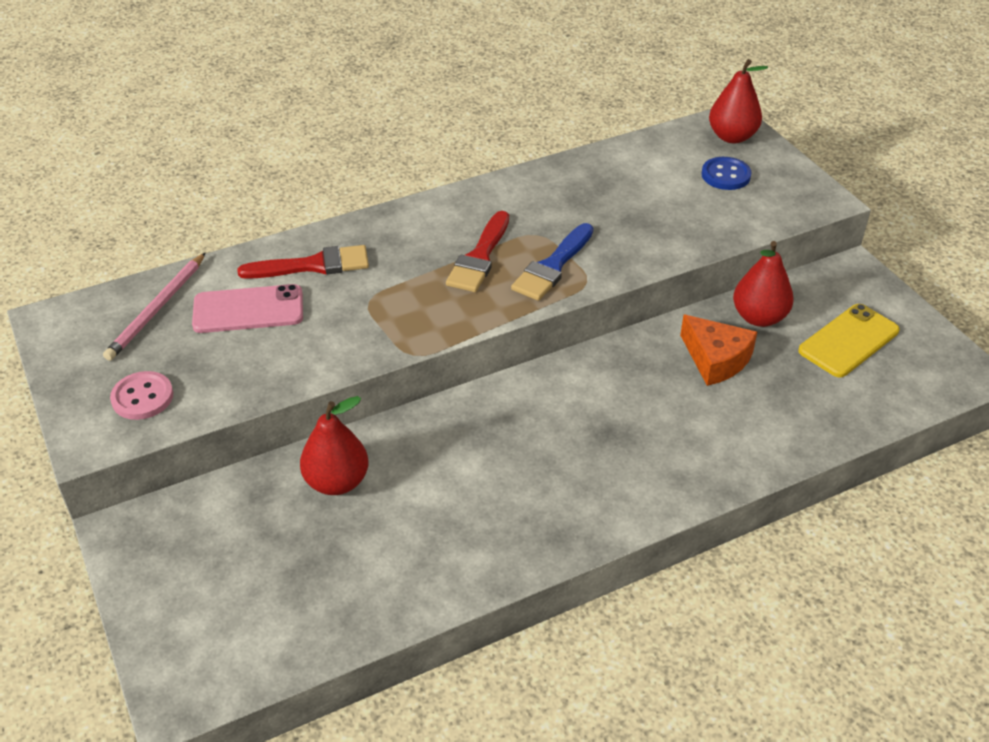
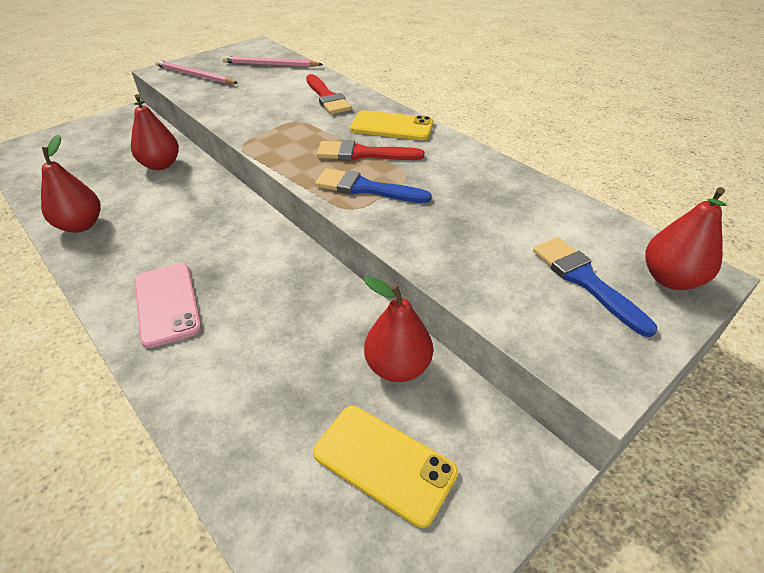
camera: 75 degrees right, 0 degrees up
pink button [110,371,173,420] -> pink pencil [155,60,237,84]
pink phone [192,284,303,333] -> pink phone moved to [134,263,202,348]
orange cheese [680,314,757,386] -> none
blue button [701,157,751,190] -> blue brush [533,237,657,337]
none -> red pear [41,135,101,233]
none -> yellow phone [350,110,434,140]

